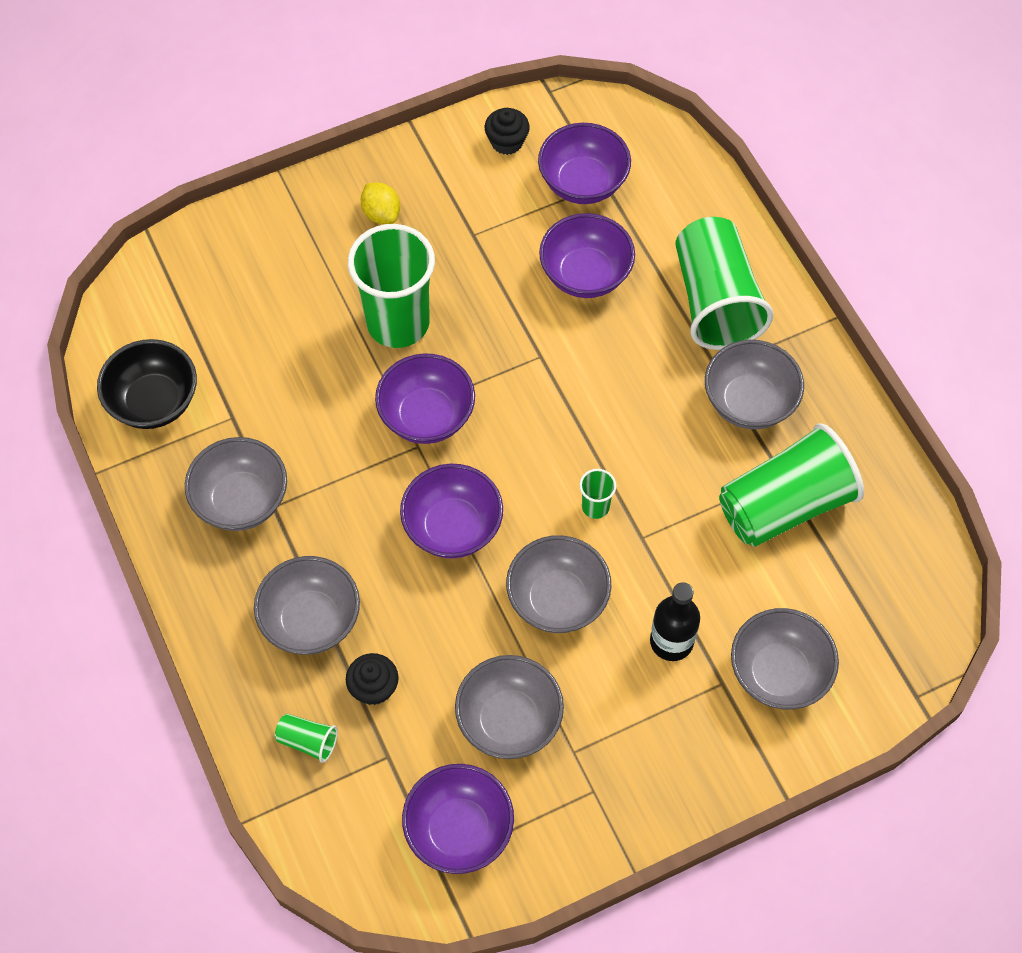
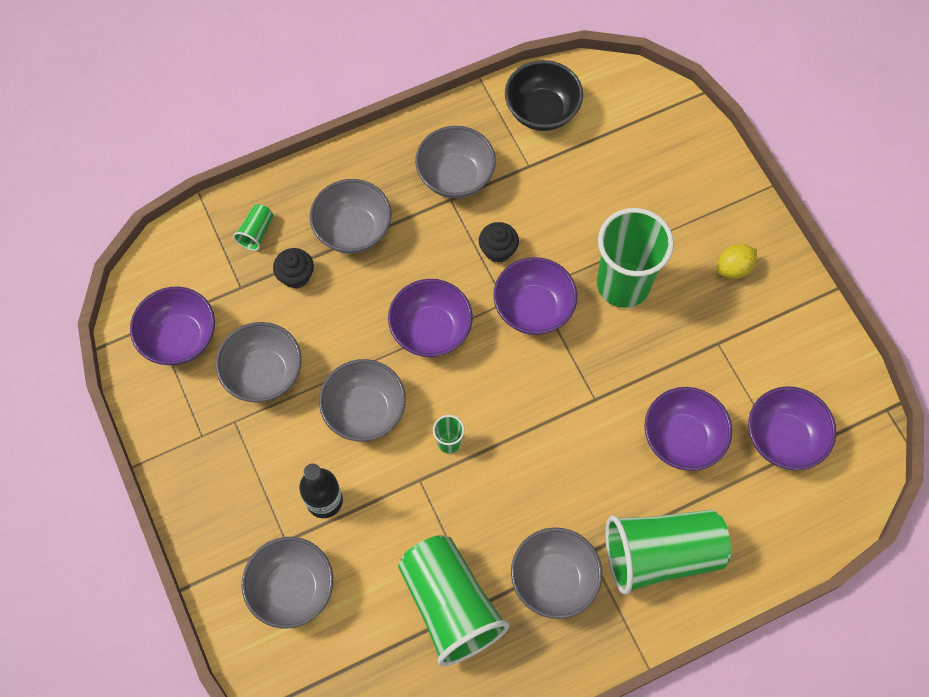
camera: 90 degrees right, 5 degrees up
black cupcake [485,108,530,155] -> black cupcake moved to [479,222,519,263]

